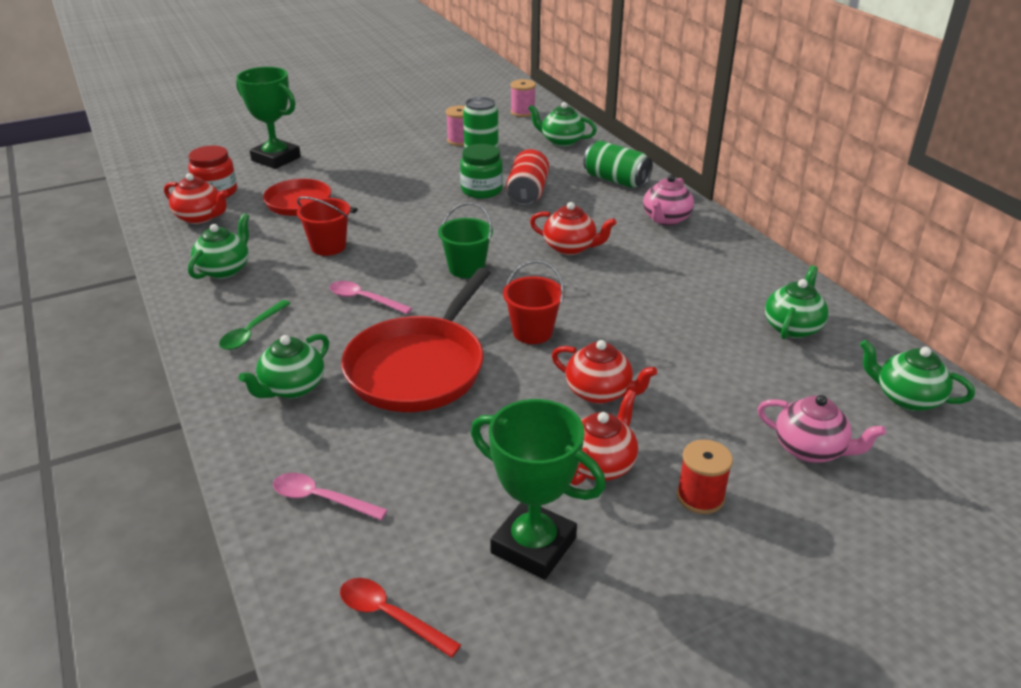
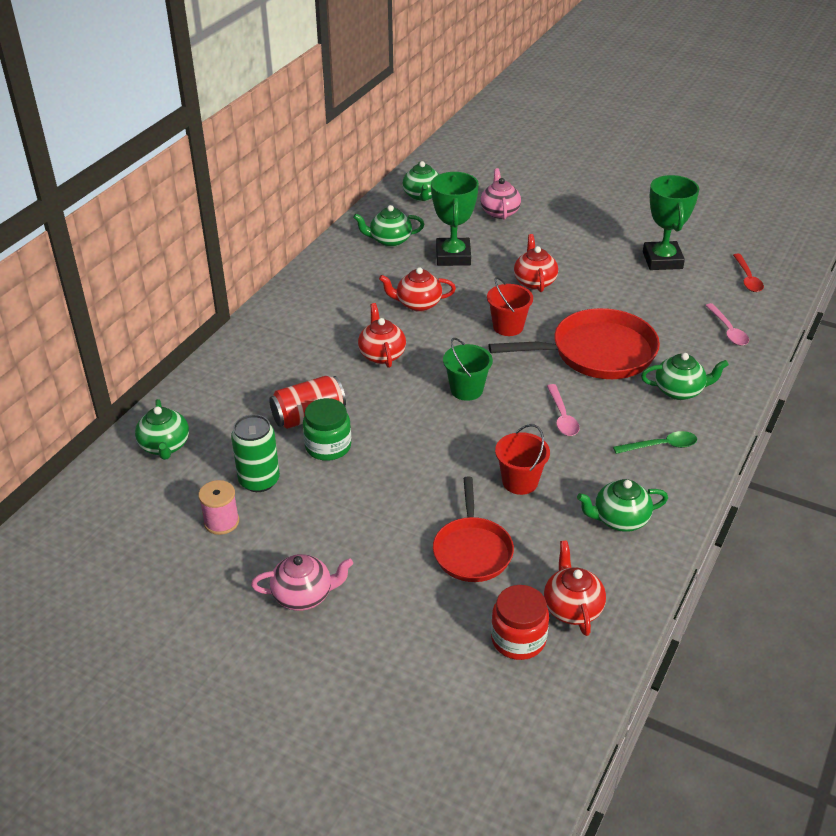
camera: 125 degrees left, 5 degrees up
green trophy [236,67,301,169] -> green trophy moved to [431,172,479,266]
pink spool [511,79,536,117] -> none
red teapot [571,390,638,485] -> red teapot moved to [379,267,456,312]
green can [583,140,653,188] -> none
pink teapot [643,175,694,225] -> pink teapot moved to [251,554,353,611]
red spool [677,440,733,514] -> none

